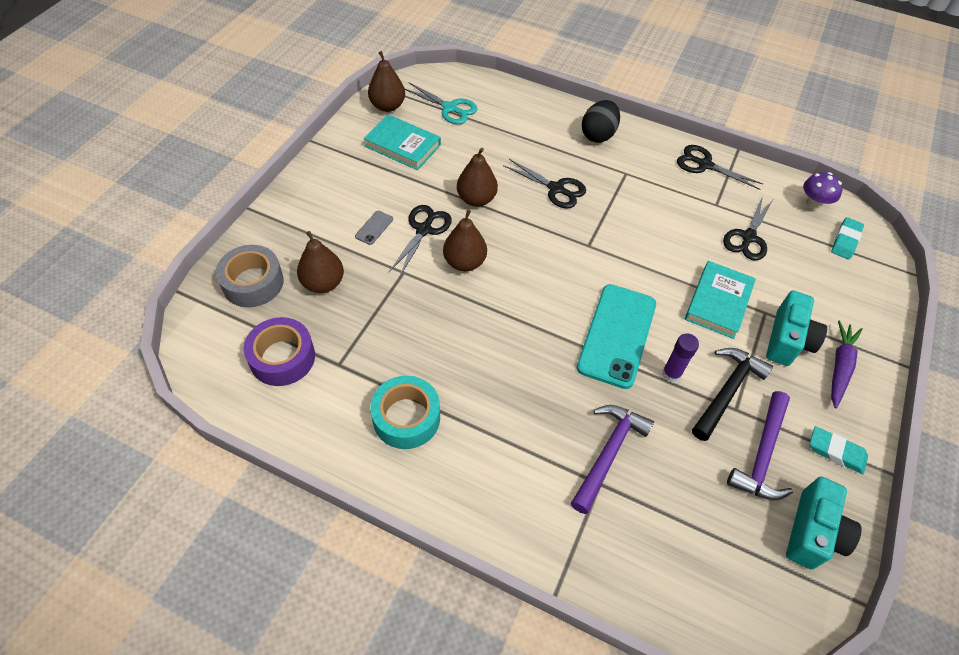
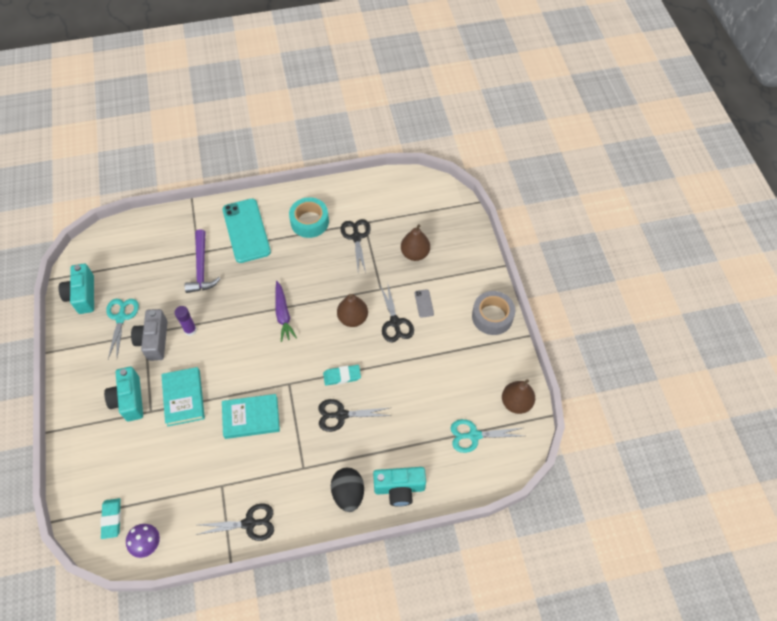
camera: 145 degrees right, 5 degrees up
grey tape [216,245,284,307] -> grey tape moved to [472,291,515,335]
purple tape [244,317,315,386] -> none
turquoise book [364,115,441,170] -> turquoise book moved to [222,394,280,439]
brown pear [457,148,498,207] -> none
turquoise phone [577,284,656,389] -> turquoise phone moved to [222,199,271,263]
black hammer [692,348,773,441] -> grey camera [131,309,168,361]
black scissors [723,196,773,261] -> black scissors moved to [341,219,371,273]
purple hammer [727,391,793,500] -> turquoise scissors [106,299,139,359]
turquoise eraser [810,426,868,474] -> turquoise eraser moved to [323,365,361,386]
purple carrot [831,321,863,408] -> purple carrot moved to [275,281,297,342]
none -> turquoise camera [373,467,426,507]

